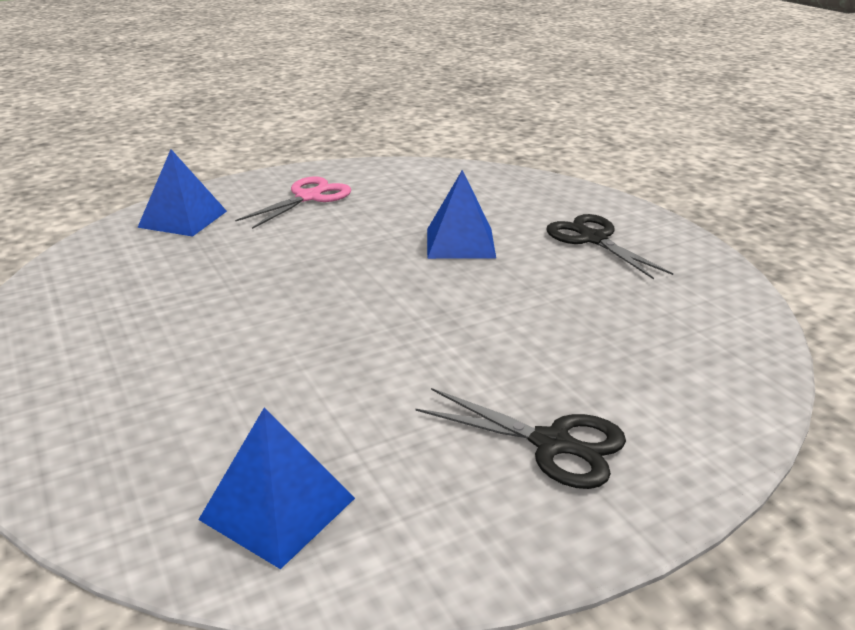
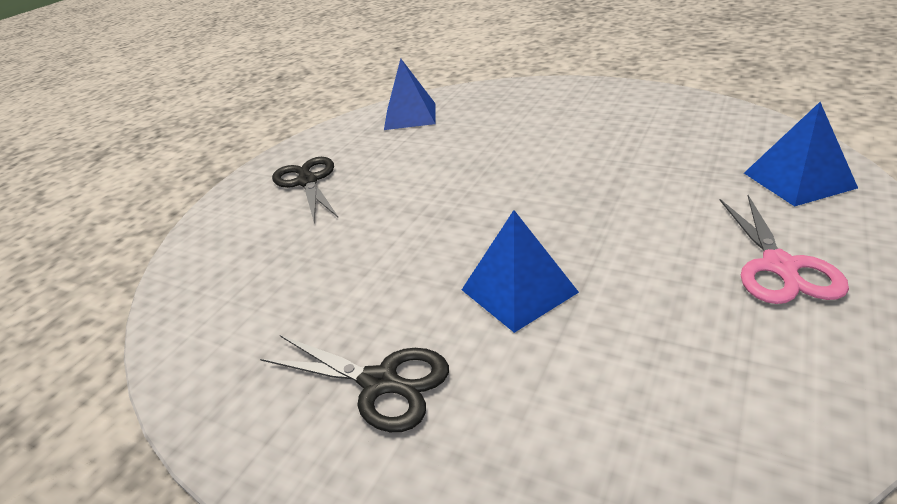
camera: 150 degrees right, 5 degrees up
black scissors [416,388,626,489] -> black scissors turned 75 degrees clockwise [272,157,338,224]

